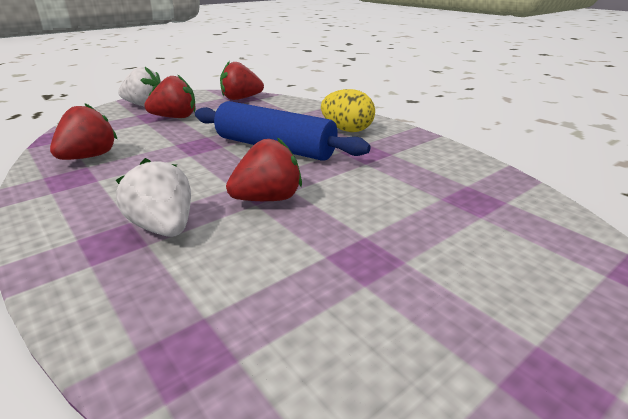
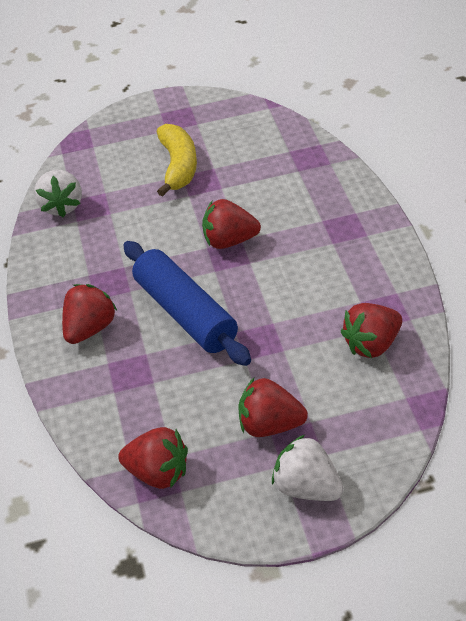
camera: 150 degrees left, 15 degrees up
white strawberry [116,158,191,237] -> white strawberry moved to [34,170,82,217]
yellow egg [321,89,375,132] -> red strawberry [62,284,117,344]
none -> yellow banana [157,124,197,197]

